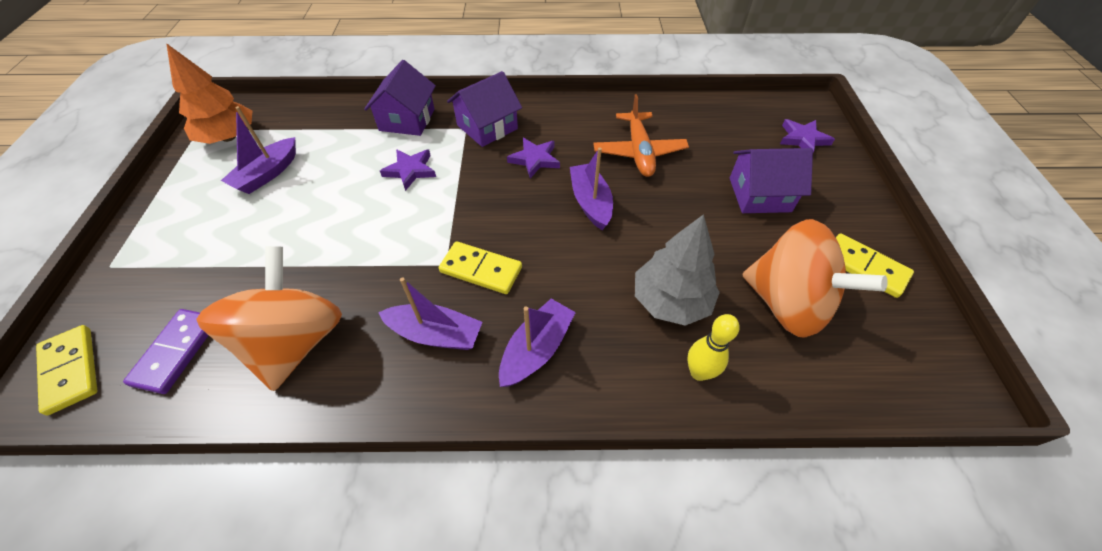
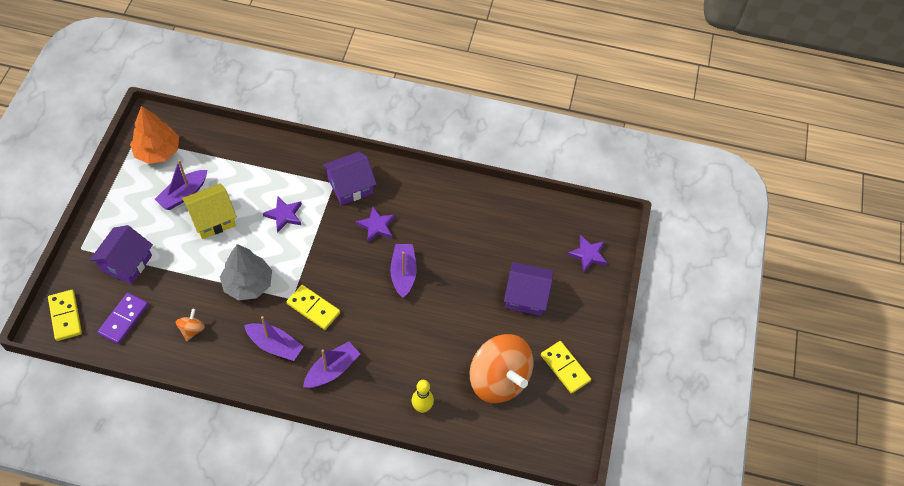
camera: 10 degrees right, 5 degrees up
orange spinning top [196,246,342,391] -> orange spinning top [176,309,205,341], size x0.41
purple house [364,60,436,136] -> purple house moved to [90,225,153,284]
orange plane [593,94,689,177] -> none
grey tree [635,214,720,326] -> grey tree moved to [220,244,272,300]
none -> yellow house [182,184,237,239]

